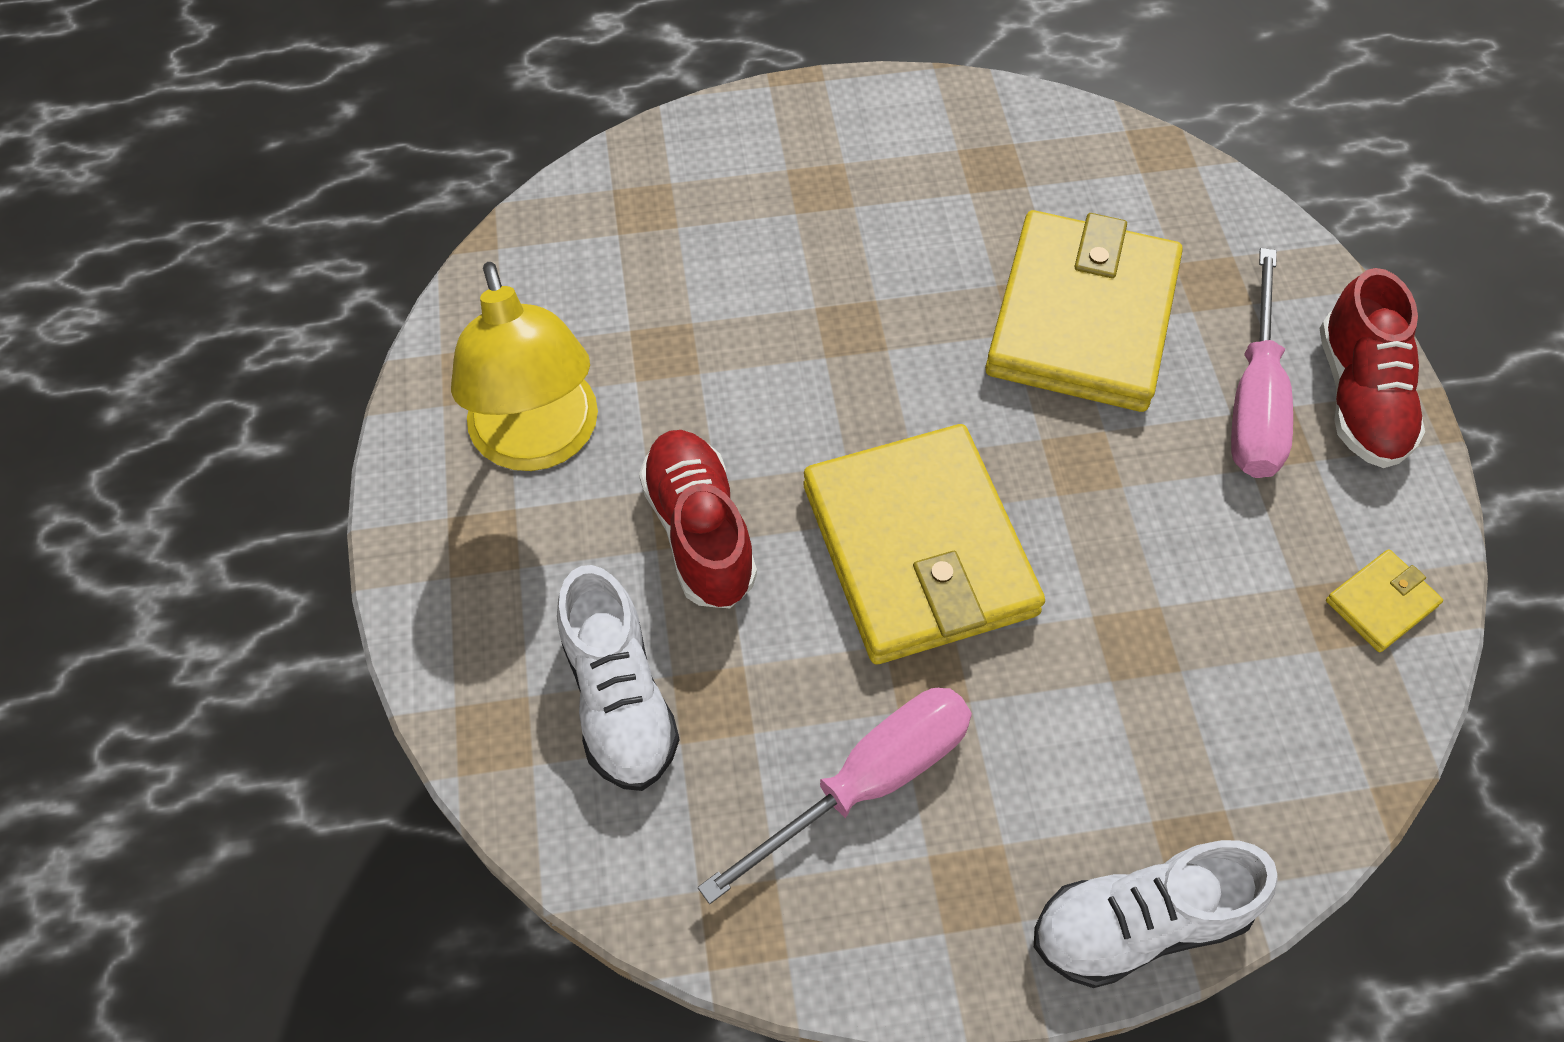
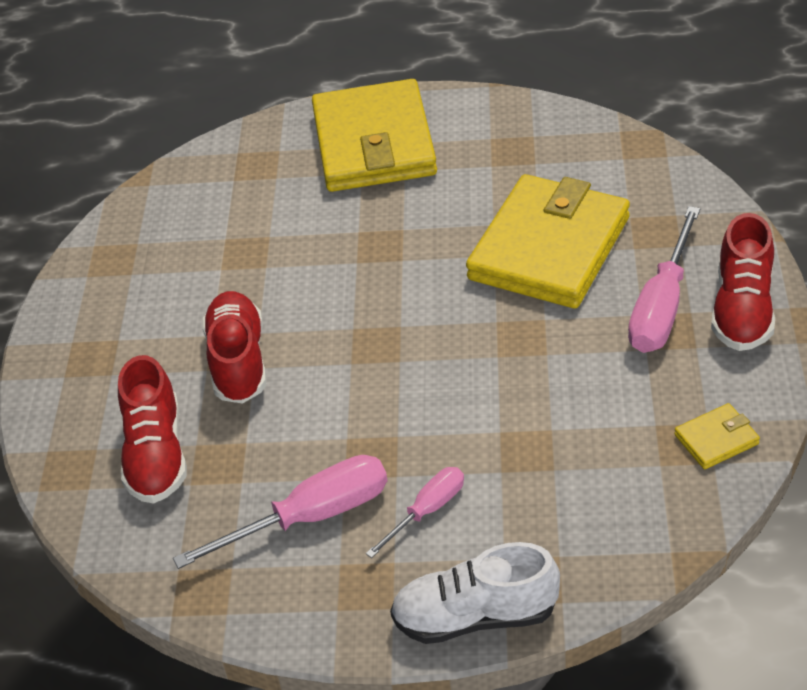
camera: 15 degrees right, 15 degrees down
yellow lamp [451,262,598,471] -> none
white shoe [557,565,680,791] -> red shoe [118,355,187,504]
yellow wallet [804,424,1045,664] -> yellow wallet moved to [312,79,437,192]
none -> pink screwdriver [366,467,464,558]

